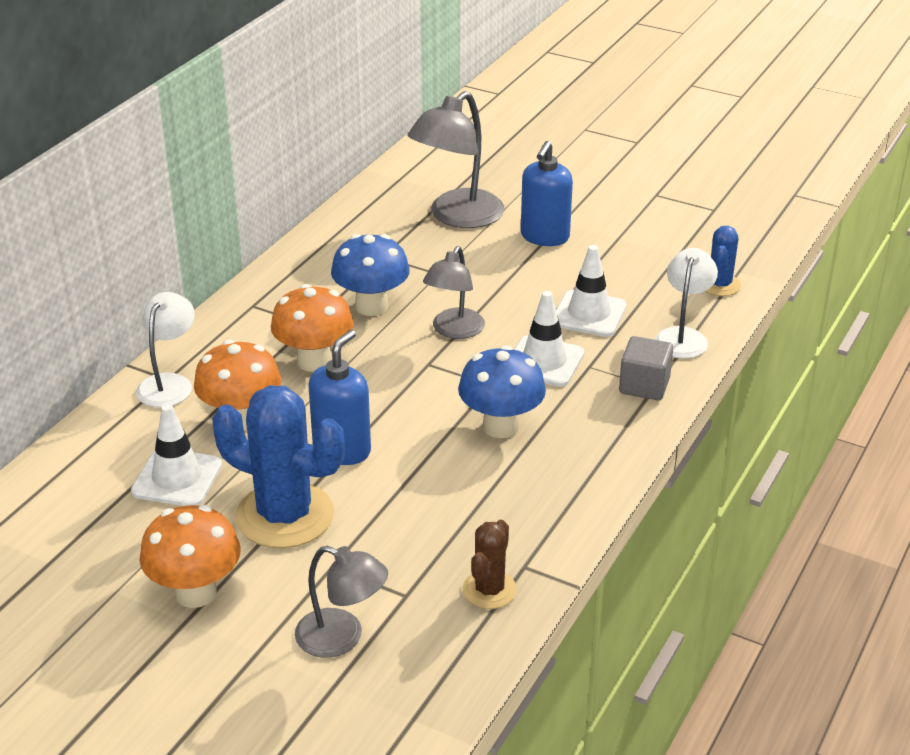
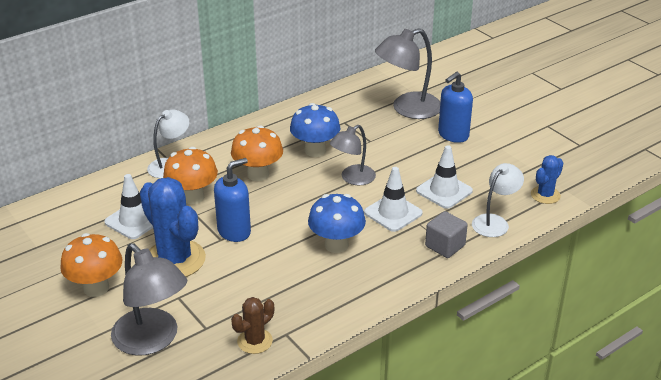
camera: 25 degrees right, 0 degrees up
grey lamp [295,546,388,658] -> grey lamp [111,243,187,356], size x1.57

